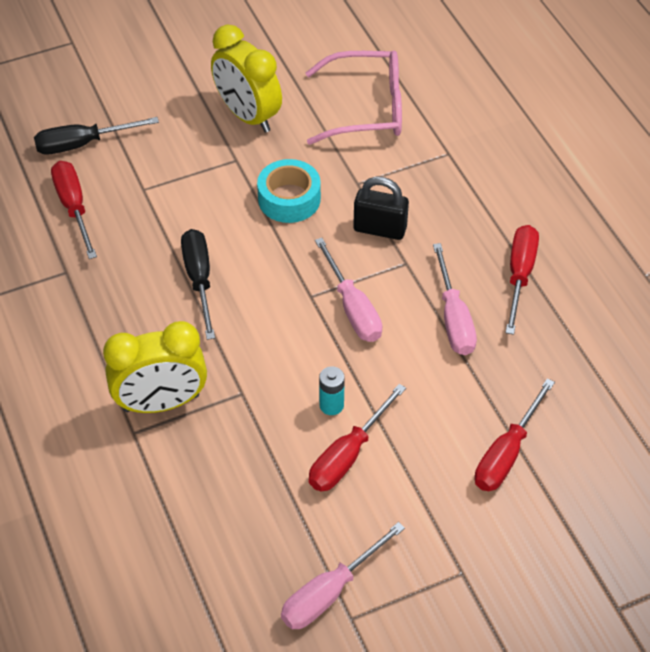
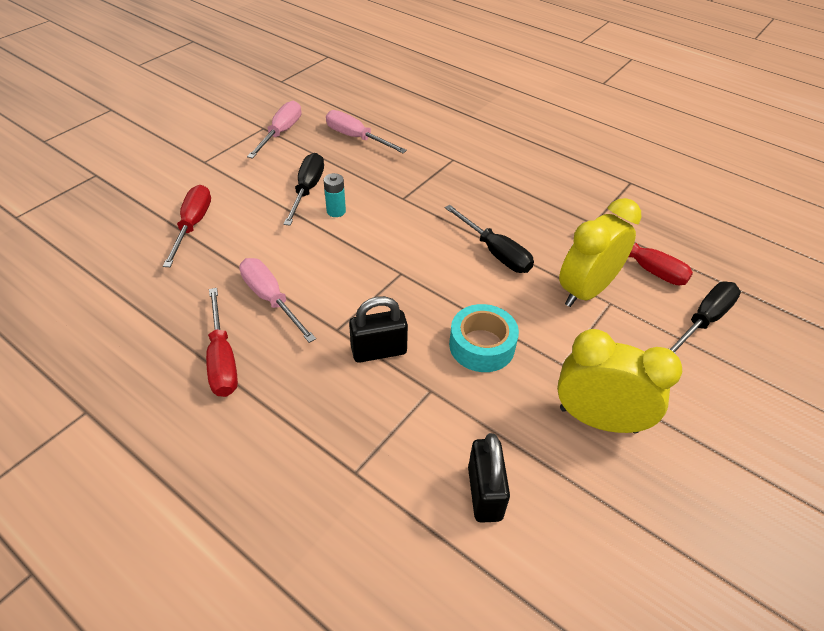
camera: 150 degrees right, 5 degrees down
yellow clock [103,321,207,413] -> yellow clock moved to [559,198,641,307]
pink glasses [306,50,402,145] -> black padlock [468,433,510,523]
red screwdriver [309,384,406,492] -> black screwdriver [284,153,324,226]
pink screwdriver [315,238,382,342] -> pink screwdriver moved to [326,110,407,153]

